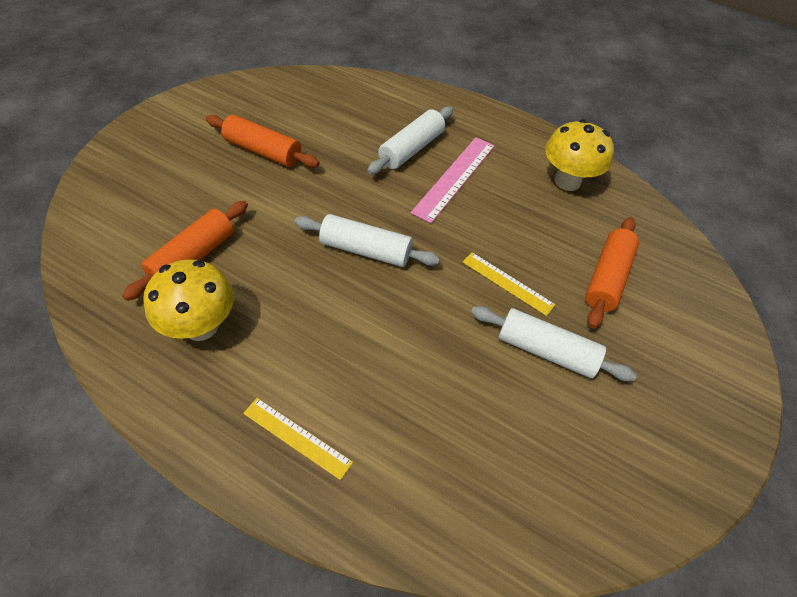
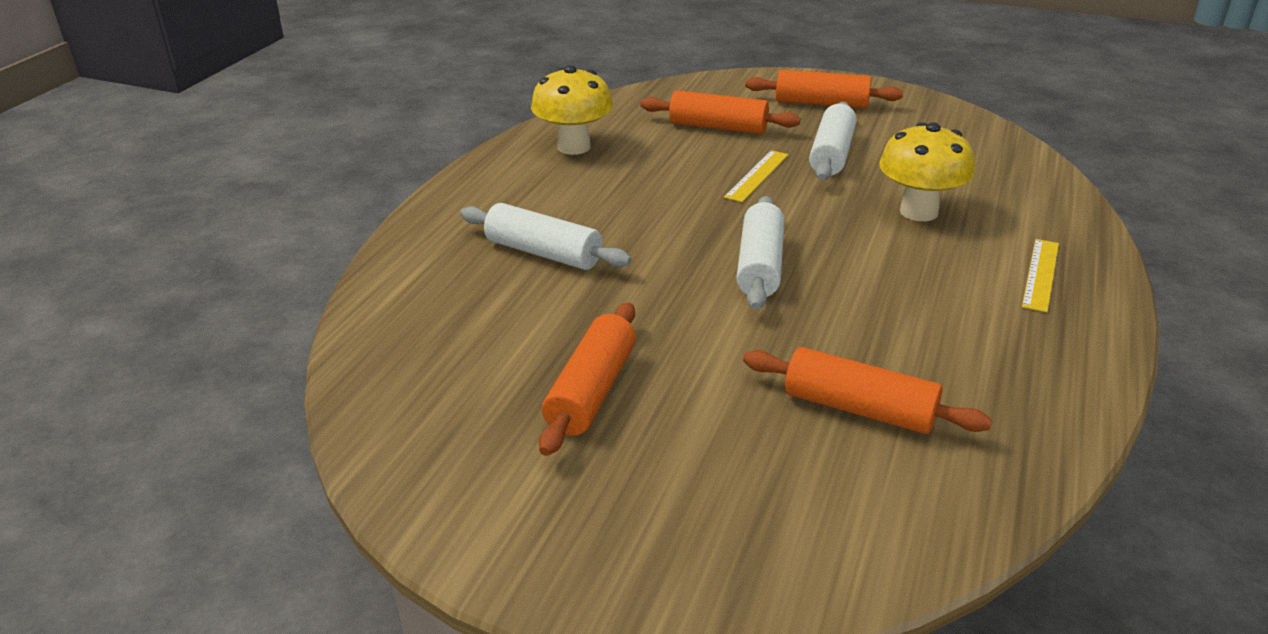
camera: 95 degrees left, 20 degrees down
yellow mushroom [143,259,234,341] -> yellow mushroom moved to [879,122,975,221]
pink ruler [411,137,495,223] -> none
none -> orange rolling pin [745,70,903,108]

